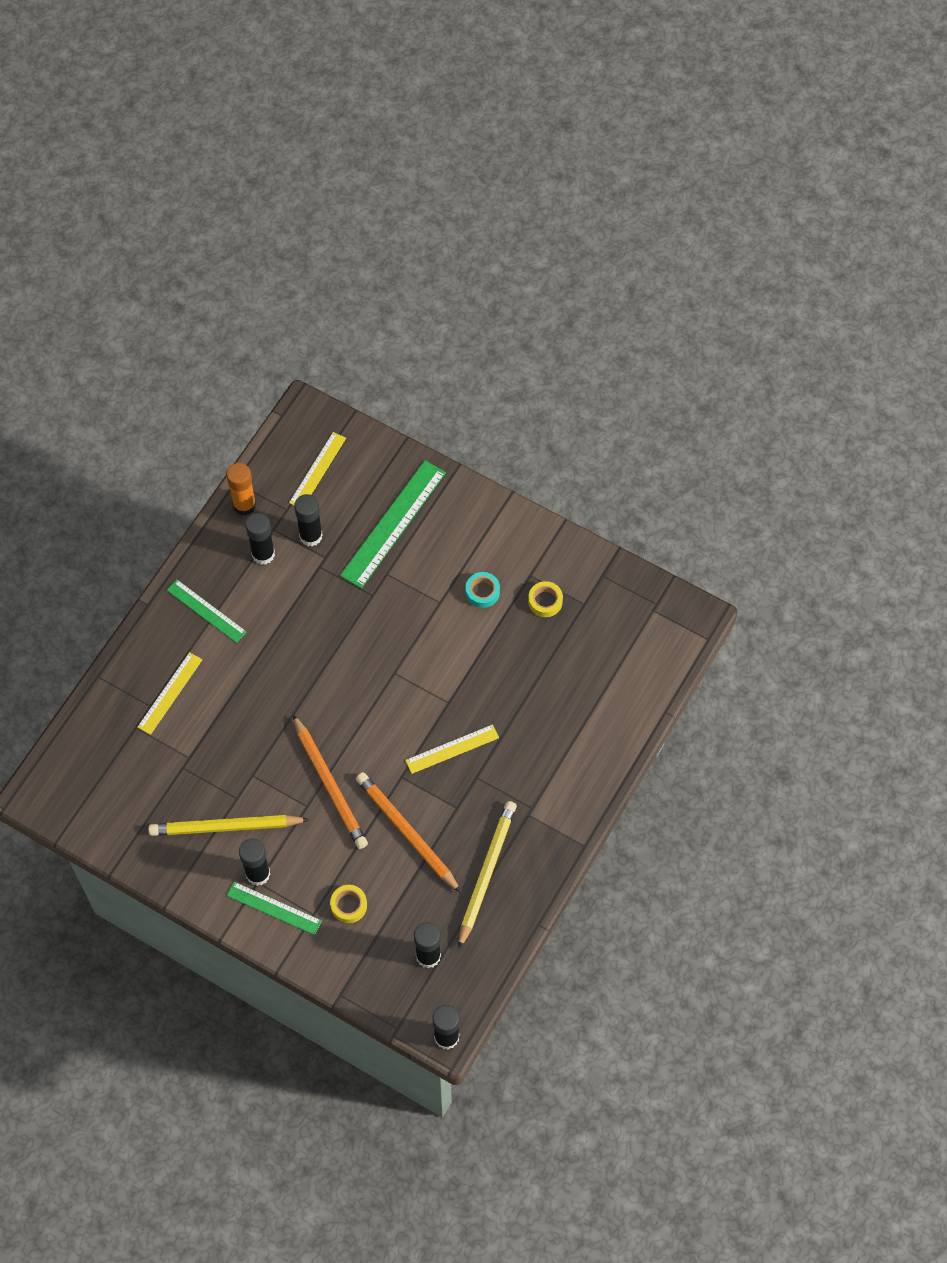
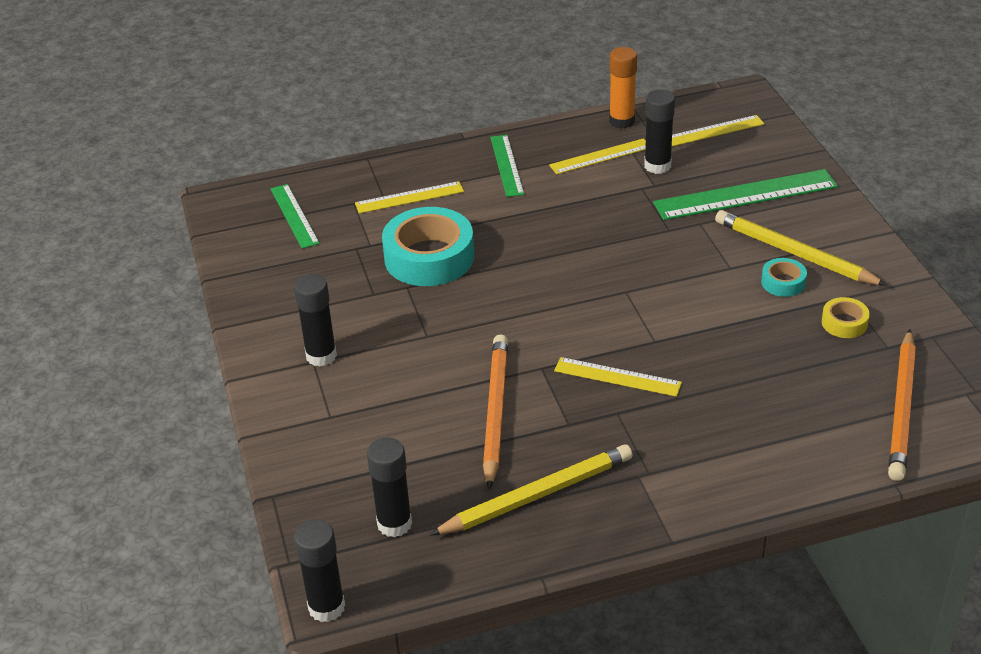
camera: 45 degrees right, 25 degrees down
yellow pencil [148,815,310,836] -> yellow pencil moved to [715,210,888,286]
green ruler [227,882,322,935] -> green ruler moved to [271,184,320,249]
black glue stick [245,513,275,565] -> yellow ruler [549,138,646,174]
orange pencil [293,715,368,849] -> orange pencil moved to [888,329,916,481]
yellow tape [330,885,367,923] -> none
none -> turquoise tape [382,207,474,286]

